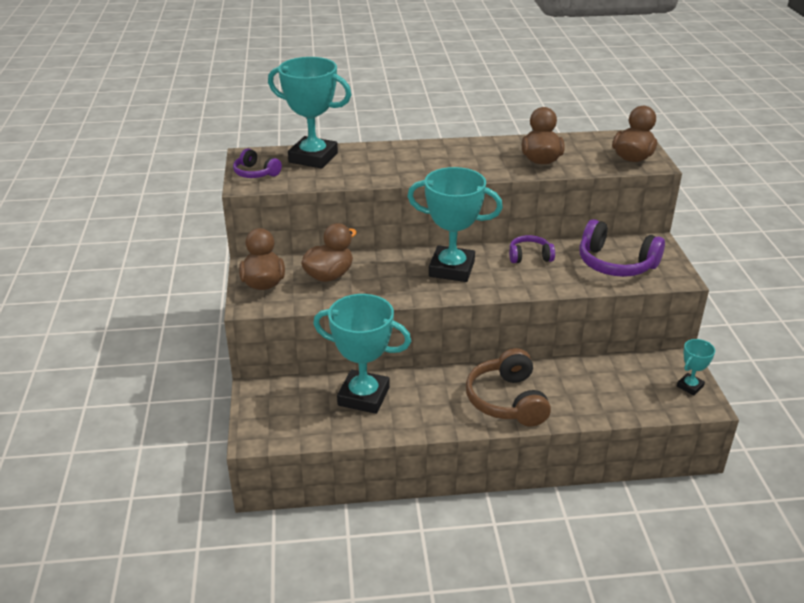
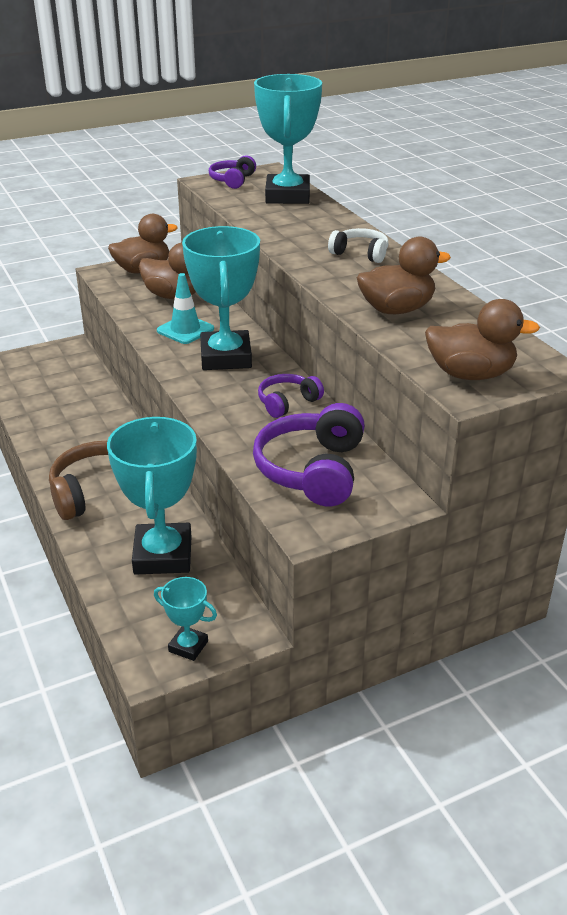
camera: 70 degrees right, 0 degrees up
turquoise trophy [313,294,411,414] -> turquoise trophy moved to [107,417,197,575]
purple headphones [509,235,555,263] -> purple headphones turned 105 degrees counterclockwise [258,374,324,418]
none -> turquoise traffic cone [157,273,214,344]
none -> white headphones [328,228,388,263]

